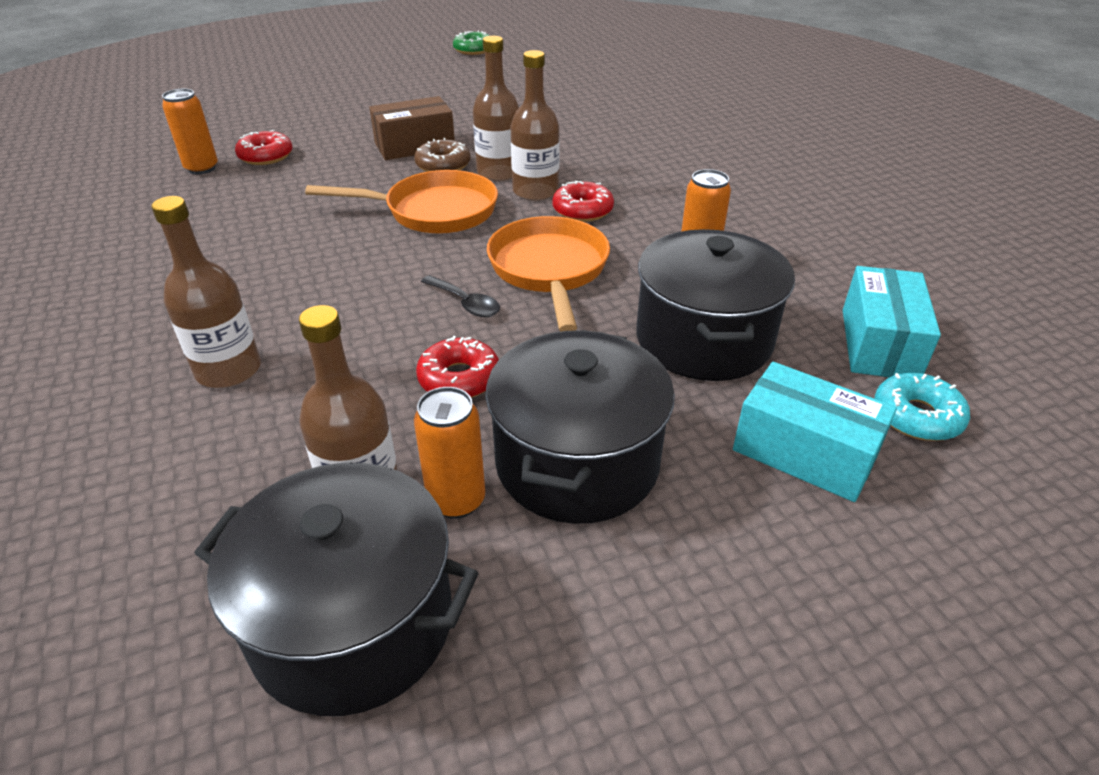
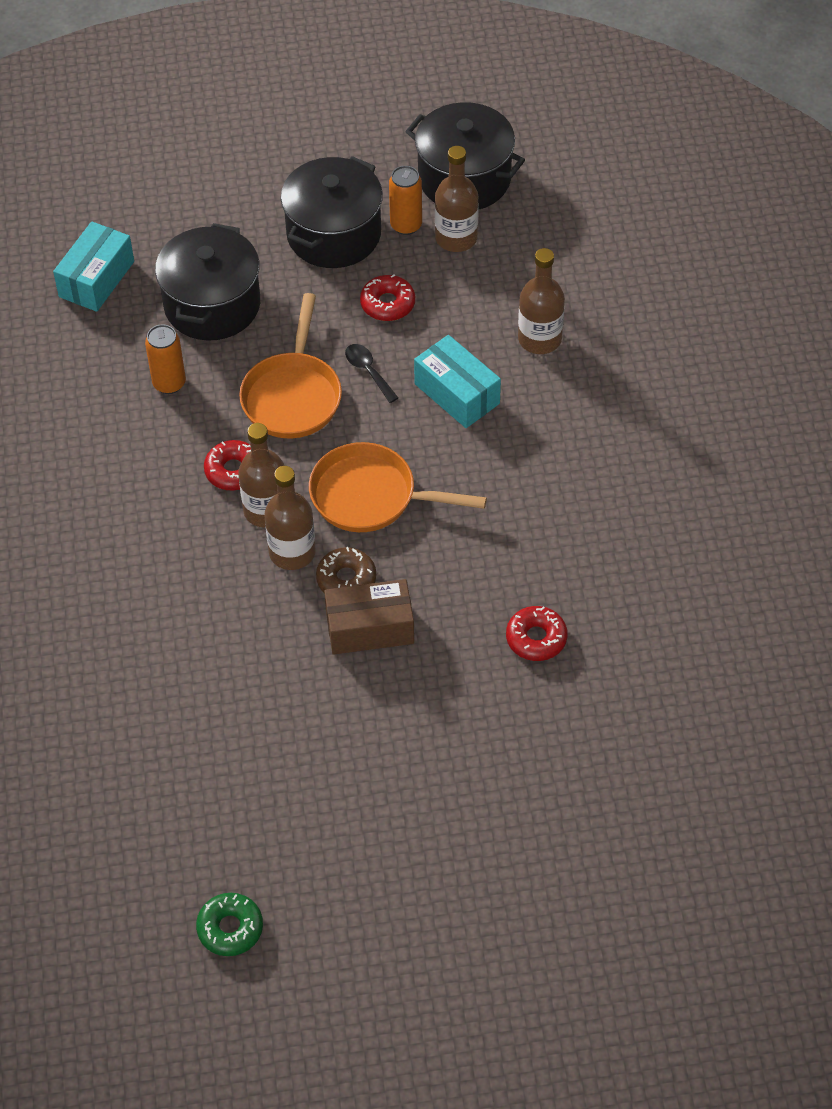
camera: 165 degrees left, 15 degrees up
orange can [162,89,218,174] -> none
turquoise box [733,362,897,502] -> turquoise box moved to [414,335,501,428]
turquoise donut [875,373,970,441] -> none

